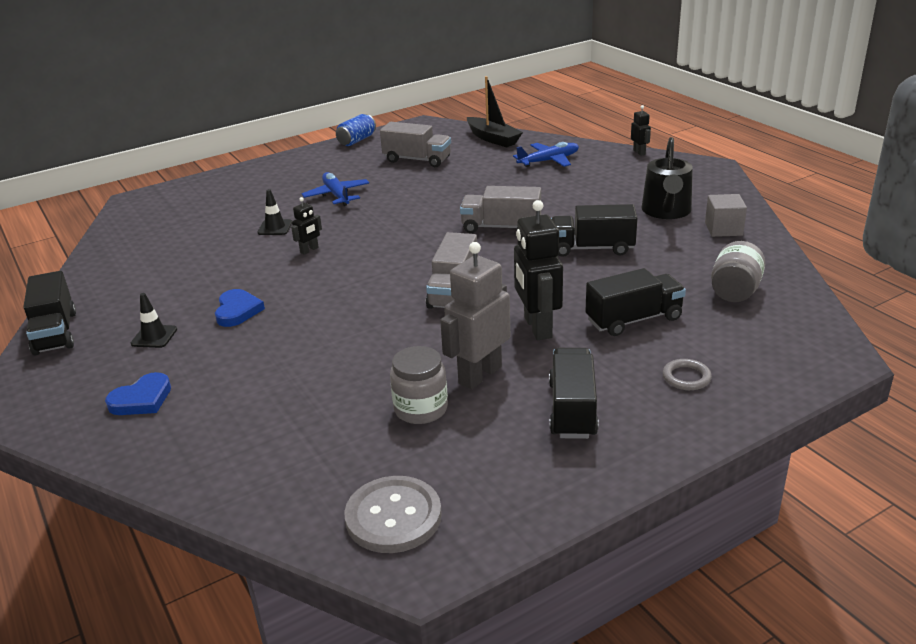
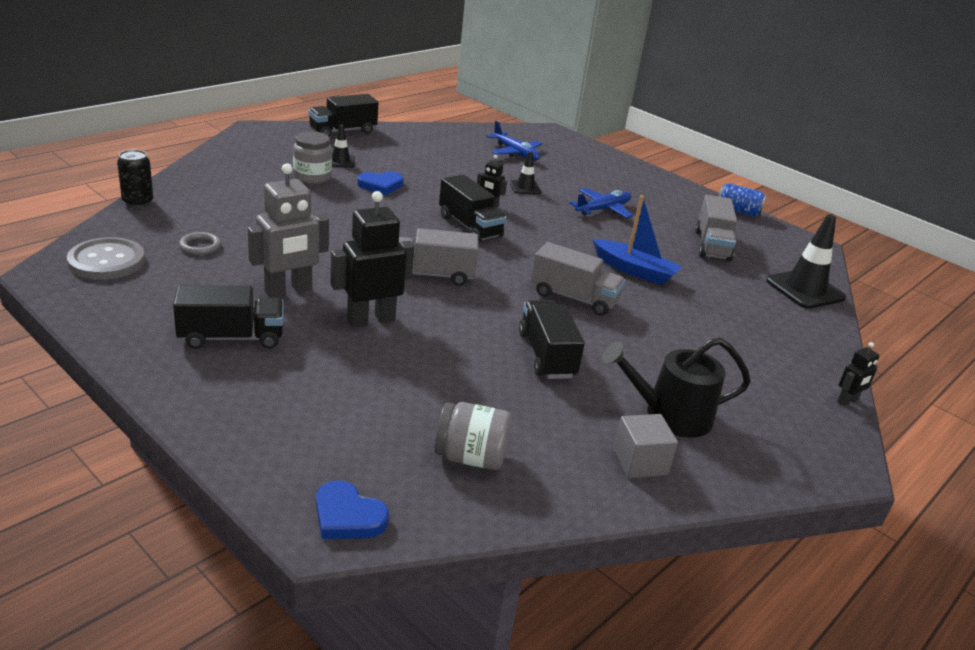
camera: 70 degrees right, 0 degrees up
blue heart [105,372,171,415] -> blue heart moved to [316,480,389,539]
grey jar [390,346,448,424] -> grey jar moved to [293,131,332,184]
grey robot [440,242,510,389] -> grey robot turned 120 degrees clockwise [248,163,329,298]
grey truck [460,186,541,233] -> grey truck turned 120 degrees clockwise [531,242,625,316]
black boat [467,76,523,147] -> black traffic cone [766,215,846,309]
blue plane [513,142,579,167] -> blue plane moved to [486,121,542,161]
black truck [585,268,686,336] -> black truck moved to [439,175,507,242]
grey ring [663,359,712,390] -> grey ring moved to [179,232,221,255]
none -> black can [117,150,153,207]
none -> blue boat [593,195,682,285]

